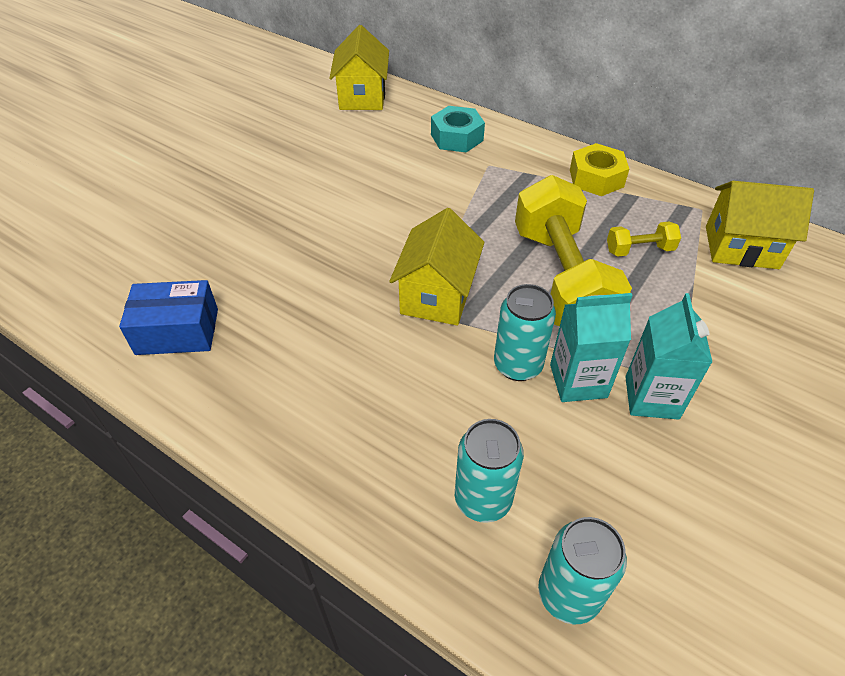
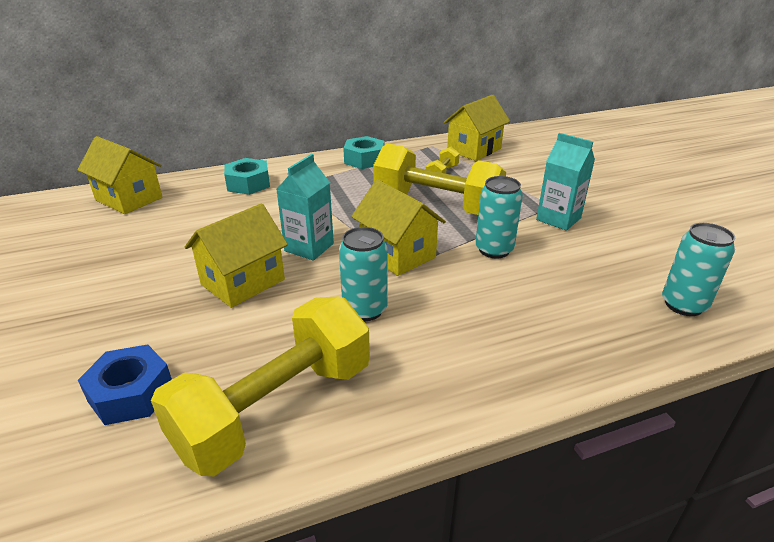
camera: 55 degrees left, 15 degrees down
blue box [119,280,218,355] -> yellow dumbbell [151,296,370,476]
turquoise can [455,419,524,523] -> turquoise can moved to [339,227,387,321]
turquoise carton [550,293,633,402] -> turquoise carton moved to [276,154,334,261]
yellow nut [570,143,629,196] -> turquoise nut [343,136,384,169]
none -> blue nut [78,345,172,425]
none -> yellow house [185,203,288,308]

